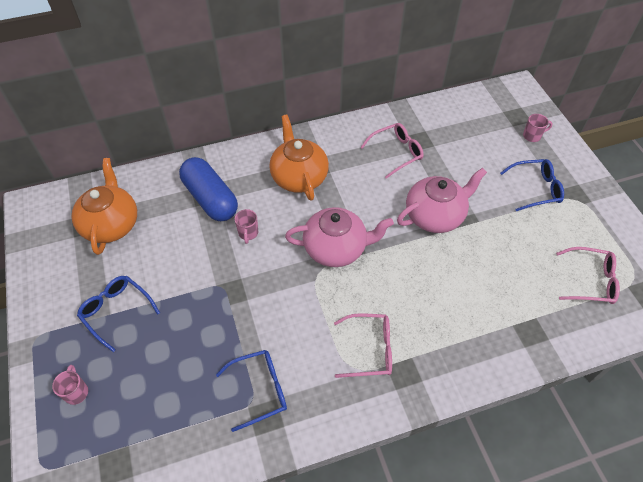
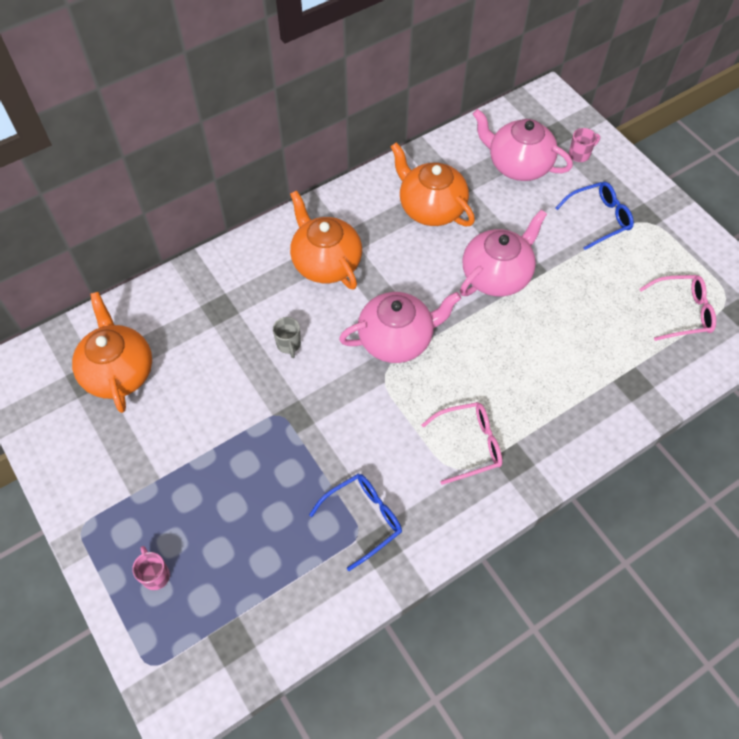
camera: 15 degrees left, 5 degrees up
blue glasses [77,276,160,352] -> none
blue capsule [179,157,238,221] -> none
pink mug [235,209,258,244] -> grey mug [273,317,301,358]
pink glasses [361,123,424,179] -> orange teapot [390,142,475,226]
none -> pink teapot [473,109,573,181]

